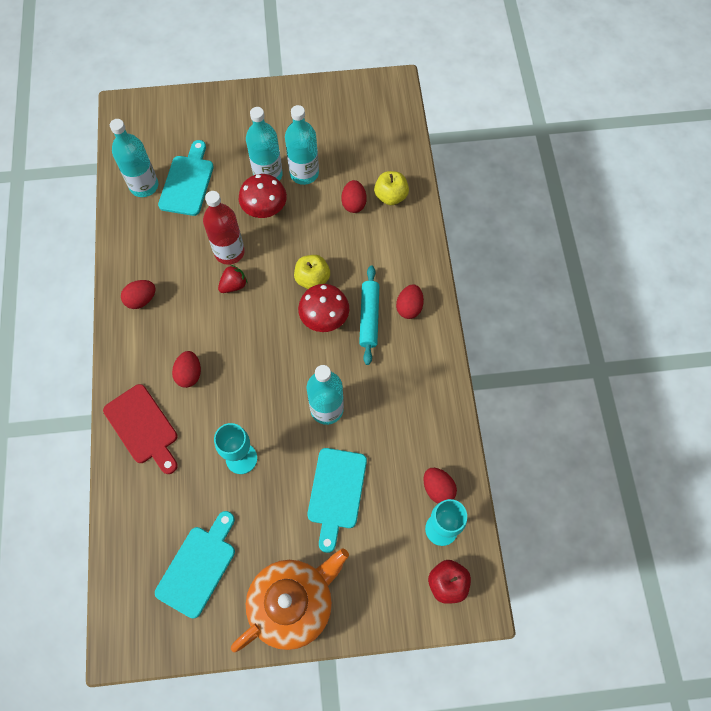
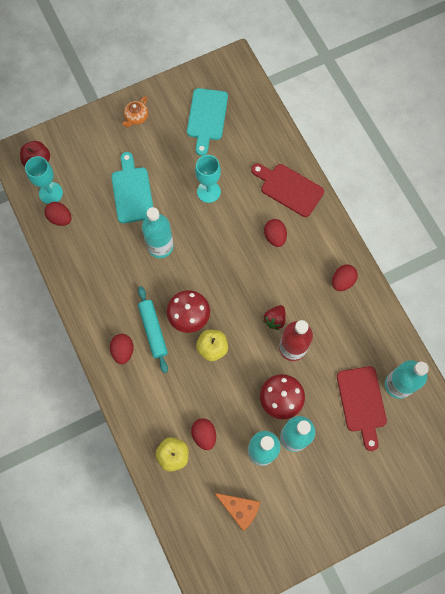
camera: 160 degrees right, 5 degrees up
turquoise cutting board [158,140,214,216] -> red cutting board [337,366,387,451]
orange teapot [231,548,349,653] -> orange teapot [122,96,148,127], size x0.43
none -> orange cheese [214,493,260,531]

